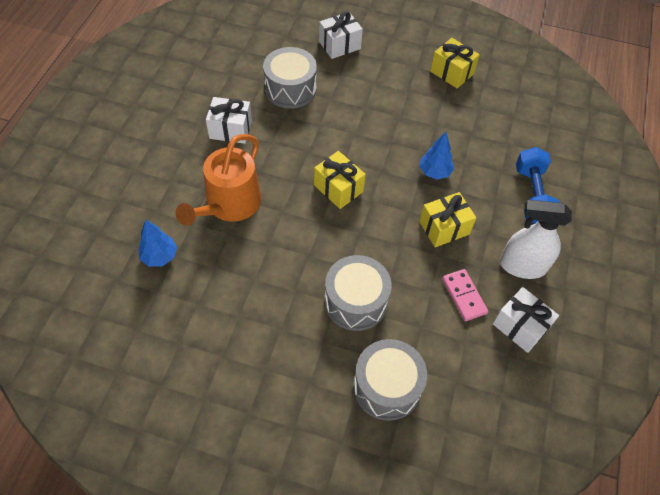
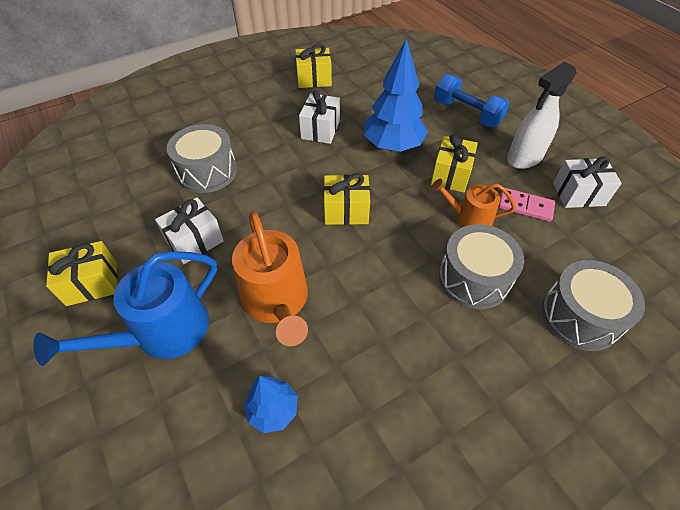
camera: 45 degrees left, 5 degrees down
white gift [319,11,363,59] -> white gift moved to [299,91,340,144]
blue tree [419,132,454,179] -> blue tree [364,38,428,152], size x1.80
none -> blue watering can [33,251,217,366]
none -> yellow gift [46,241,118,306]
none -> orange watering can [431,179,516,227]

